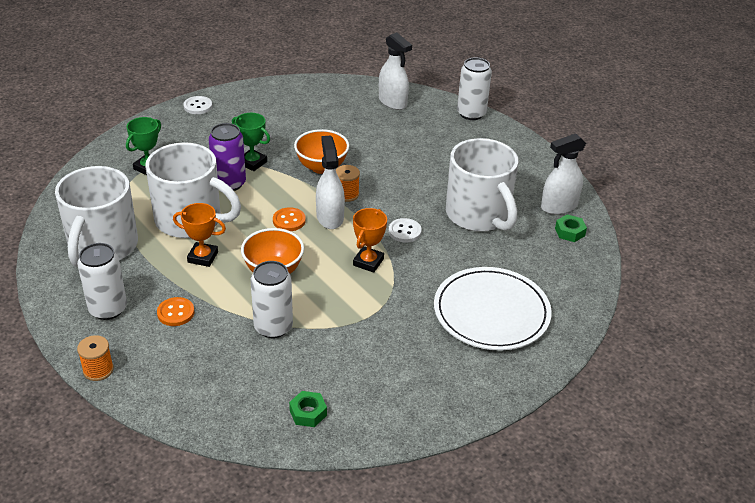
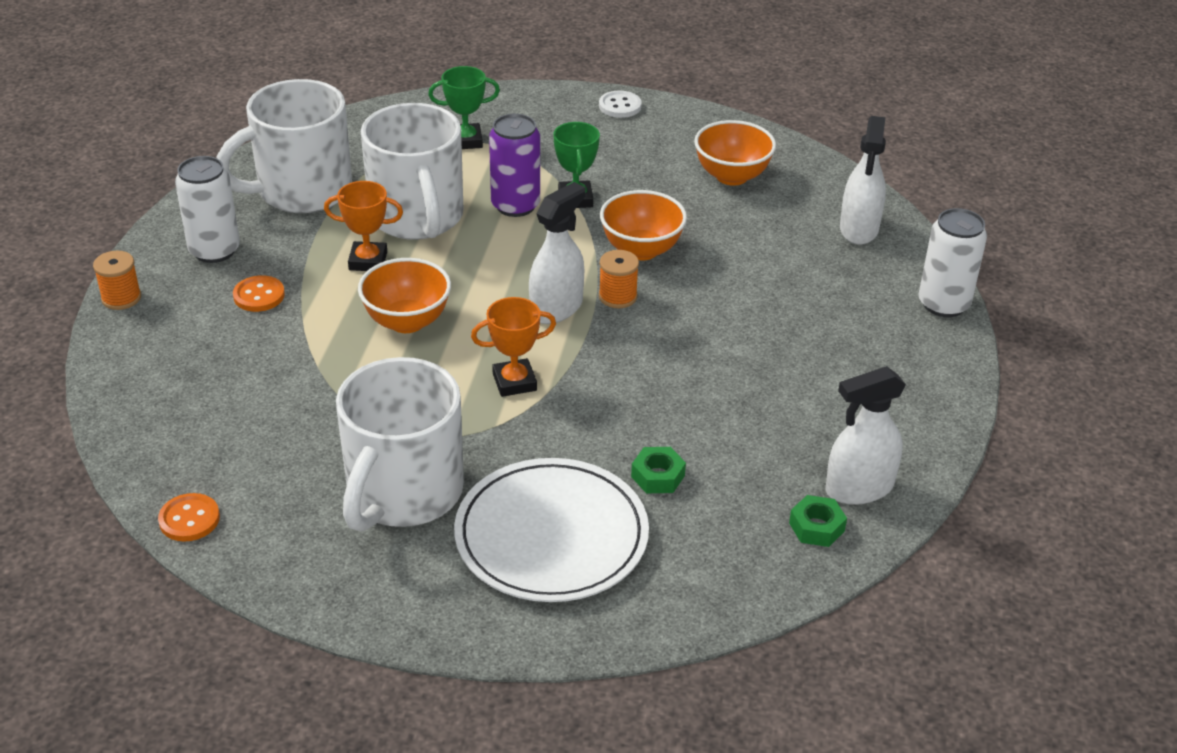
camera: 50 degrees right, 0 degrees up
orange trophy [173,203,226,267] -> orange trophy turned 60 degrees counterclockwise [324,181,403,271]
white can [251,261,293,338] -> none
orange button [273,207,306,231] -> orange button moved to [158,493,220,542]
green nut [289,391,327,427] -> green nut moved to [631,447,686,493]
white button [389,218,422,243] -> none
white mug [446,138,518,232] -> white mug moved to [336,357,464,532]
white spray bottle [541,133,586,215] -> white spray bottle turned 45 degrees counterclockwise [826,366,906,505]
none -> orange bowl [694,120,776,186]

